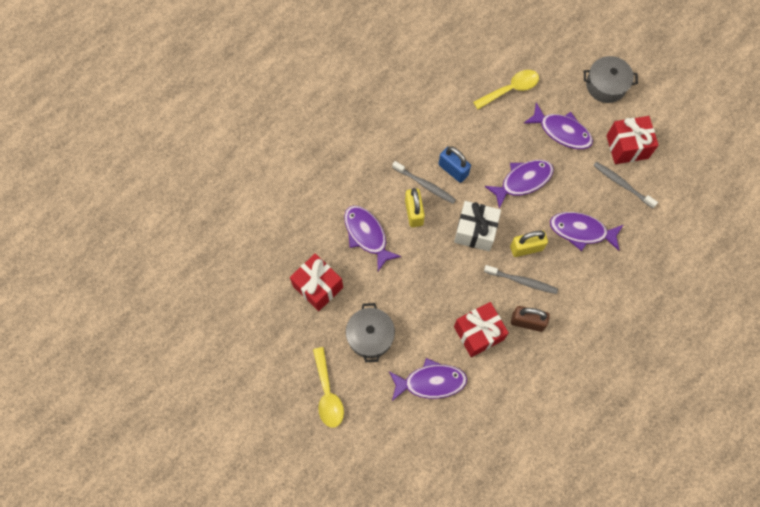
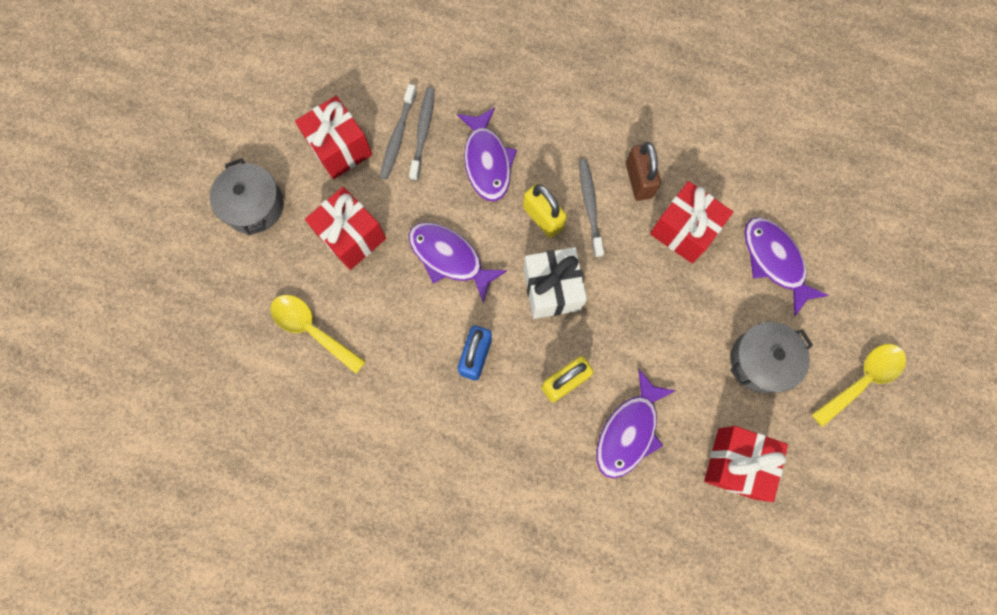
camera: 115 degrees left, 5 degrees up
grey toothbrush [392,161,456,204] -> grey toothbrush moved to [409,87,435,181]
purple fish [523,103,593,149] -> red gift [305,187,386,270]

